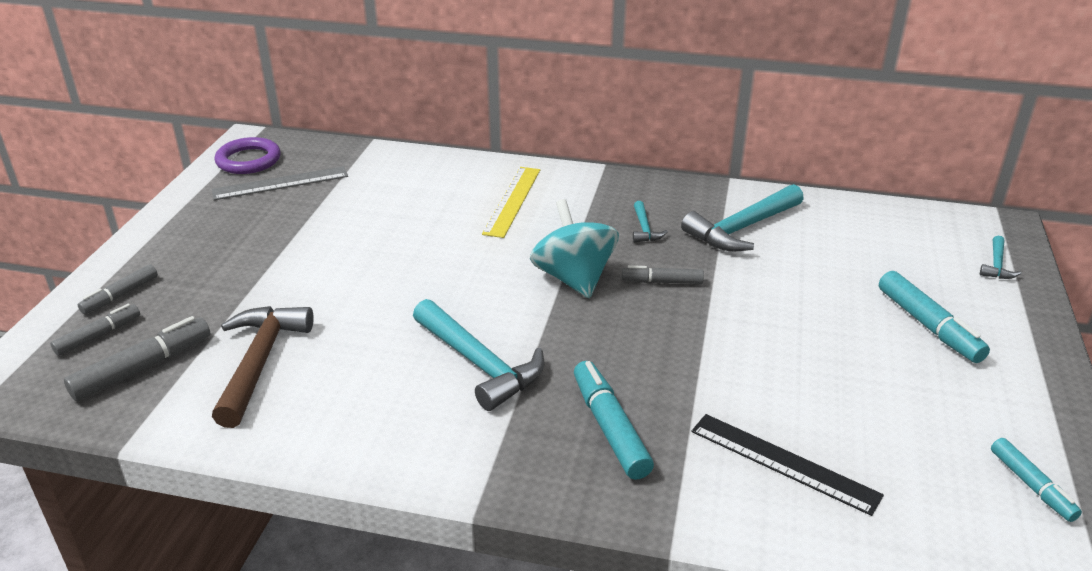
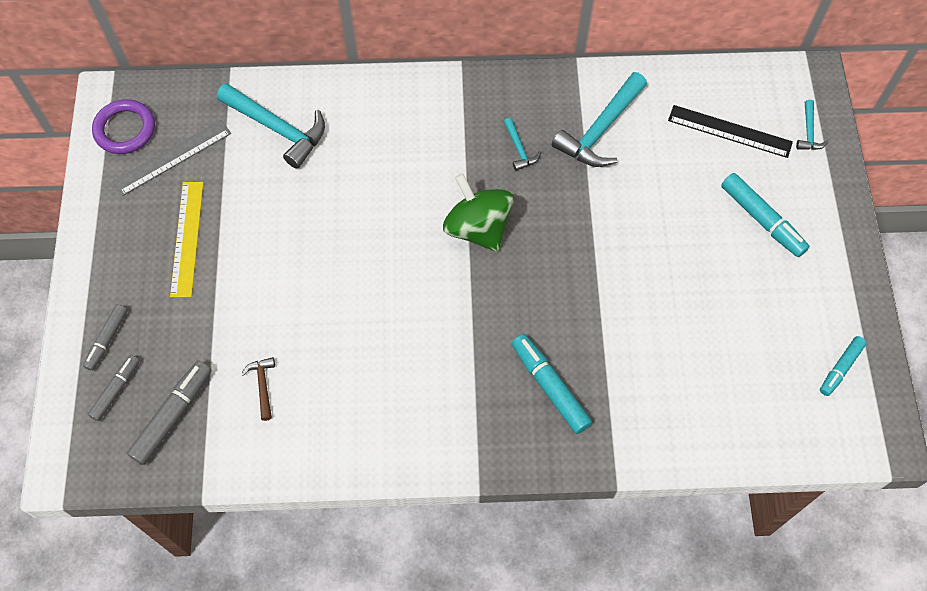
camera: 15 degrees left, 30 degrees up
brown hammer [212,306,314,428] -> brown hammer [241,357,275,421], size x0.48
turquoise hammer [413,299,544,411] -> turquoise hammer moved to [217,83,325,168]
yellow ruler [482,167,540,238] -> yellow ruler moved to [170,182,203,297]
turquoise spinning top [530,199,619,298] -> green spinning top [443,173,514,252]
grey marker [622,265,704,284] -> none
black ruler [691,414,884,516] -> black ruler moved to [668,105,793,158]
turquoise marker [991,438,1082,522] -> turquoise marker turned 75 degrees clockwise [820,336,867,396]

